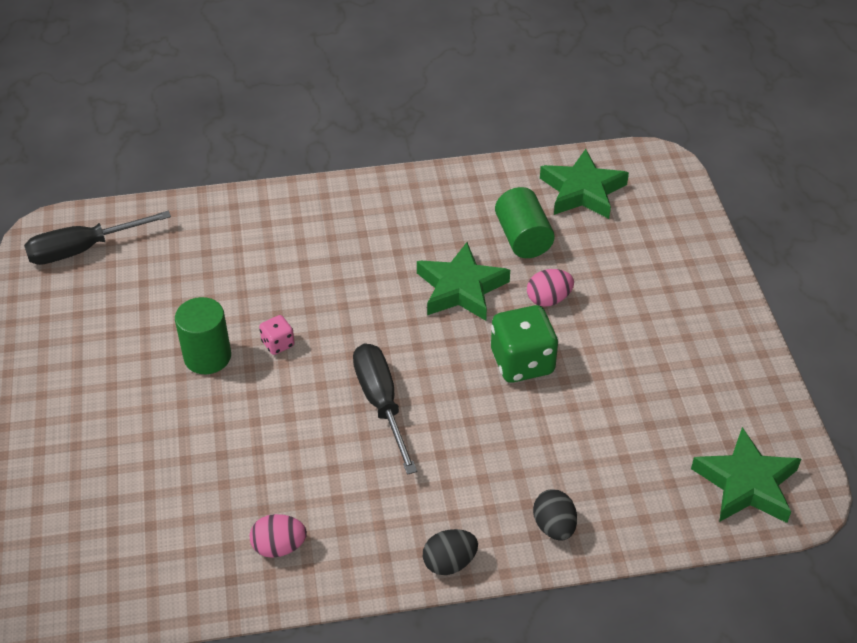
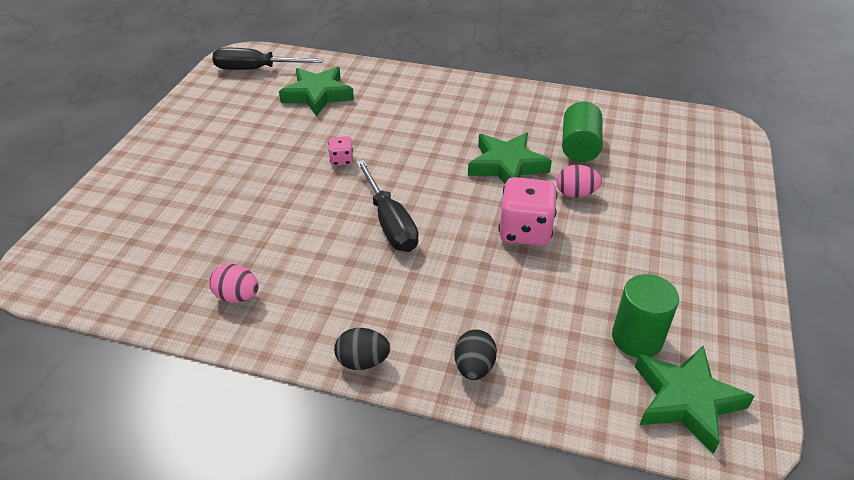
camera: 25 degrees right, 5 degrees down
green cylinder [175,297,231,374] -> green cylinder moved to [612,274,679,358]
black screwdriver [353,343,417,475] -> black screwdriver turned 150 degrees clockwise [356,160,419,252]
green dice [491,305,558,383] -> pink dice [499,177,557,246]
green star [540,149,629,219] -> green star moved to [279,66,354,116]

